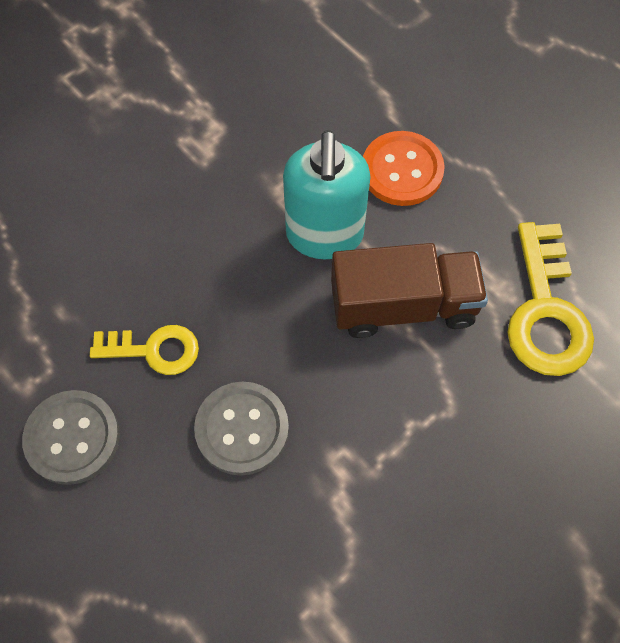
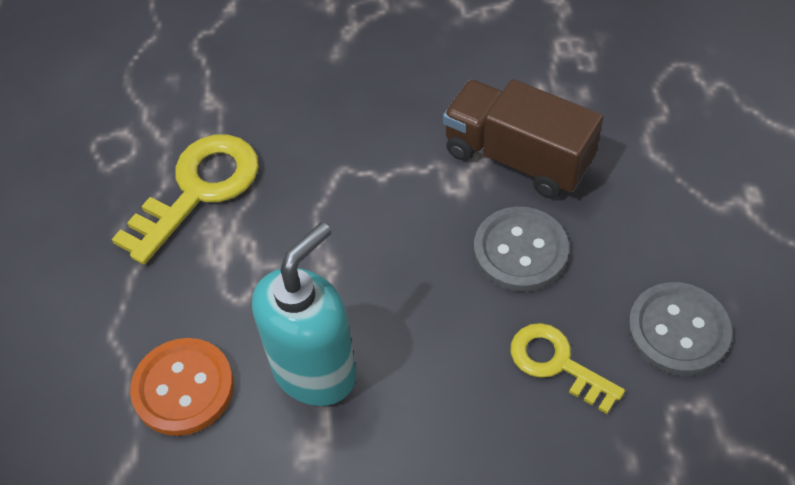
camera: 140 degrees left, 10 degrees down
brown truck [331,243,488,338] -> brown truck moved to [443,79,603,199]

